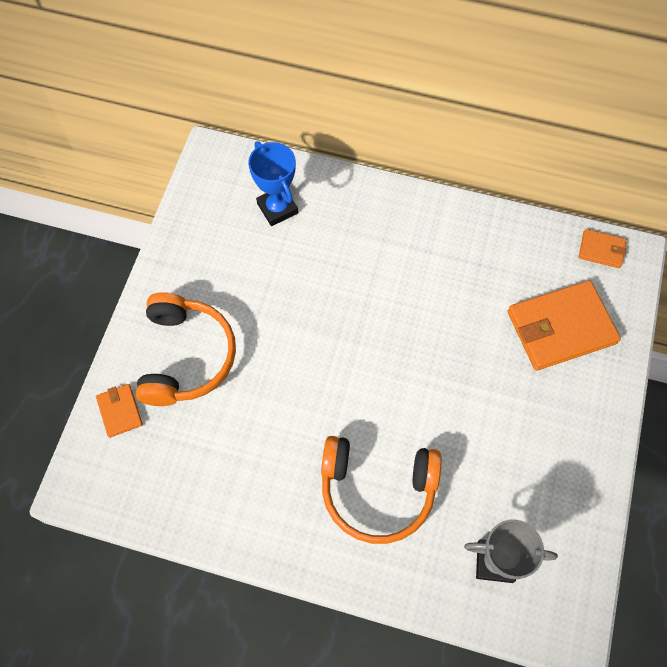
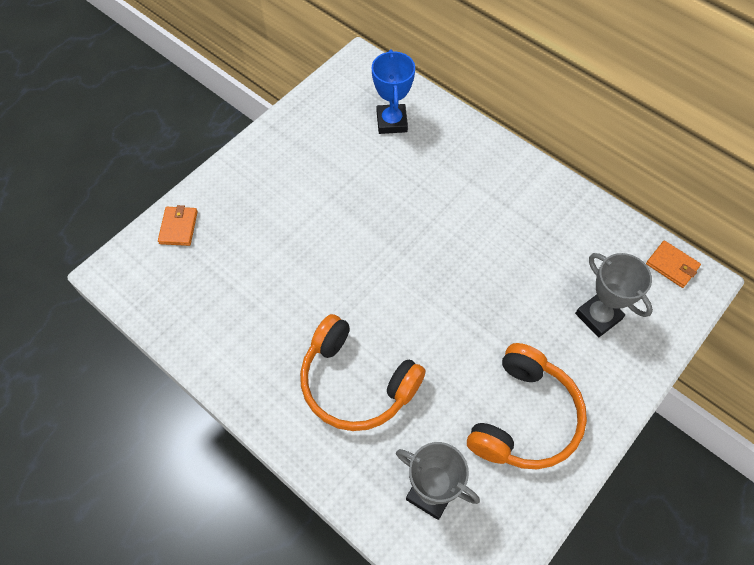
camera: 25 degrees right, 5 degrees down
orange headphones [135,292,236,406] -> orange headphones moved to [467,343,587,469]
orange wallet [508,280,621,371] -> grey trophy [575,253,653,337]

